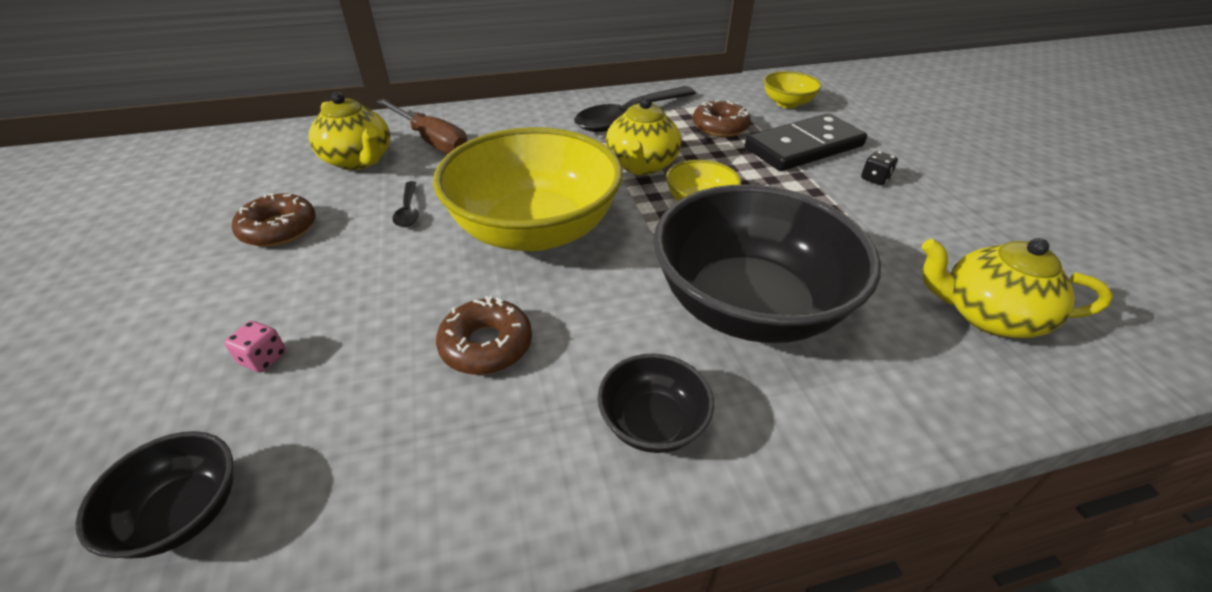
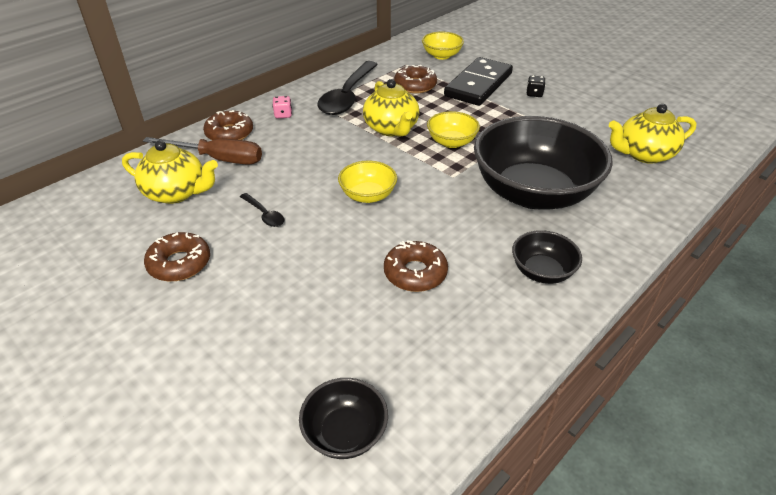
camera: 30 degrees left, 0 degrees up
pink dice [224,321,286,372] -> pink dice moved to [272,96,292,118]
yellow bowl [433,127,623,251] -> yellow bowl [338,160,397,203], size x0.45
none -> brown donut [203,110,253,140]

